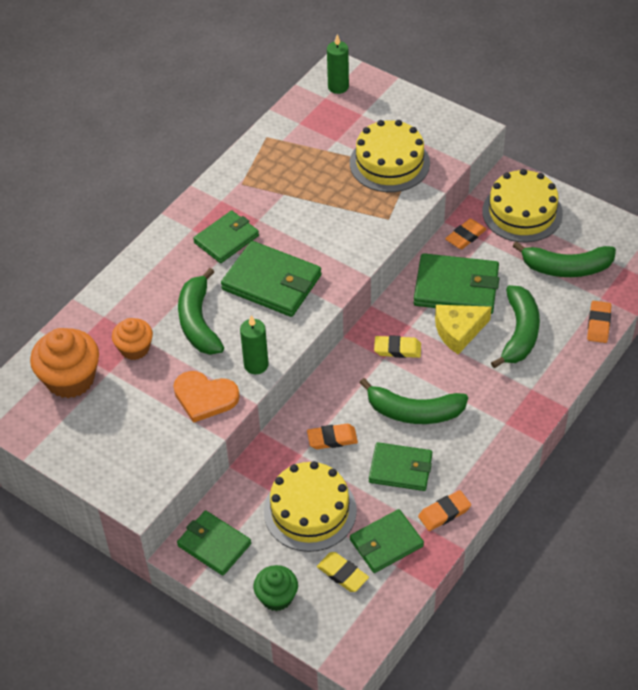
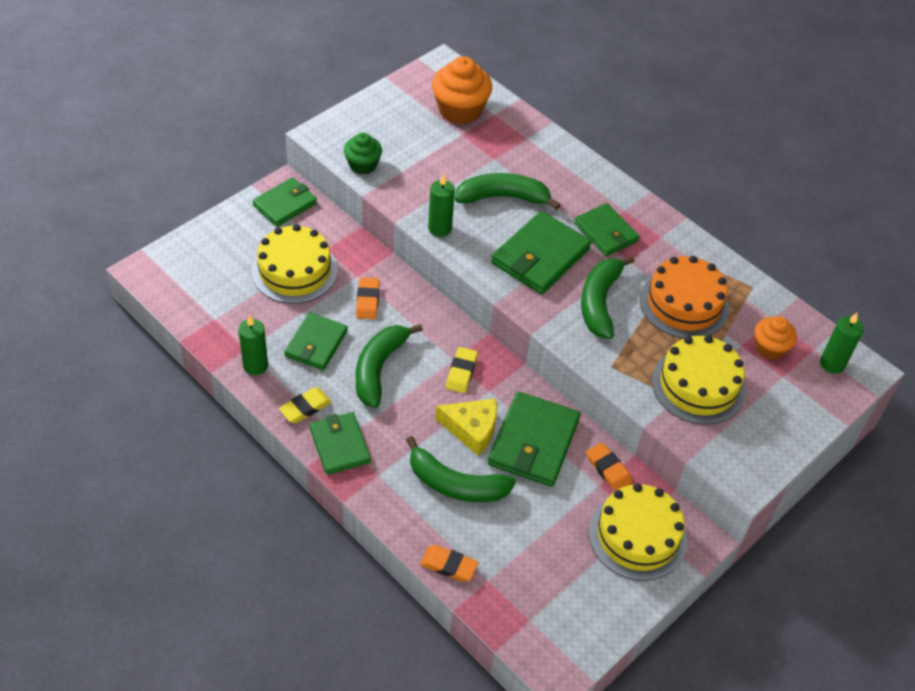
camera: 95 degrees right, 0 degrees up
orange cupcake [112,318,153,360] -> orange cupcake moved to [754,316,797,360]
orange heart [173,371,240,423] -> none
green cupcake [254,565,298,611] -> green cupcake moved to [344,132,382,174]
yellow eraser [317,552,369,592] -> yellow eraser moved to [279,387,331,423]
green wallet [350,509,424,573] -> green wallet moved to [310,412,371,475]
orange eraser [418,490,471,531] -> green candle [238,315,268,375]
yellow cheese [435,305,492,355] -> yellow cheese turned 120 degrees clockwise [435,399,497,456]
green banana [513,241,616,277] -> green banana moved to [581,256,635,339]
none -> orange cake [640,256,729,338]

